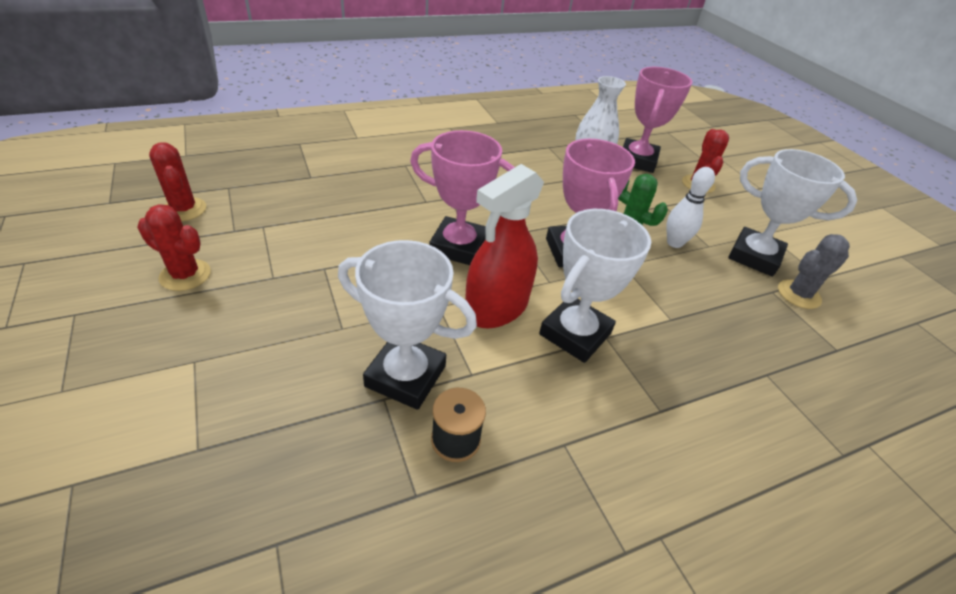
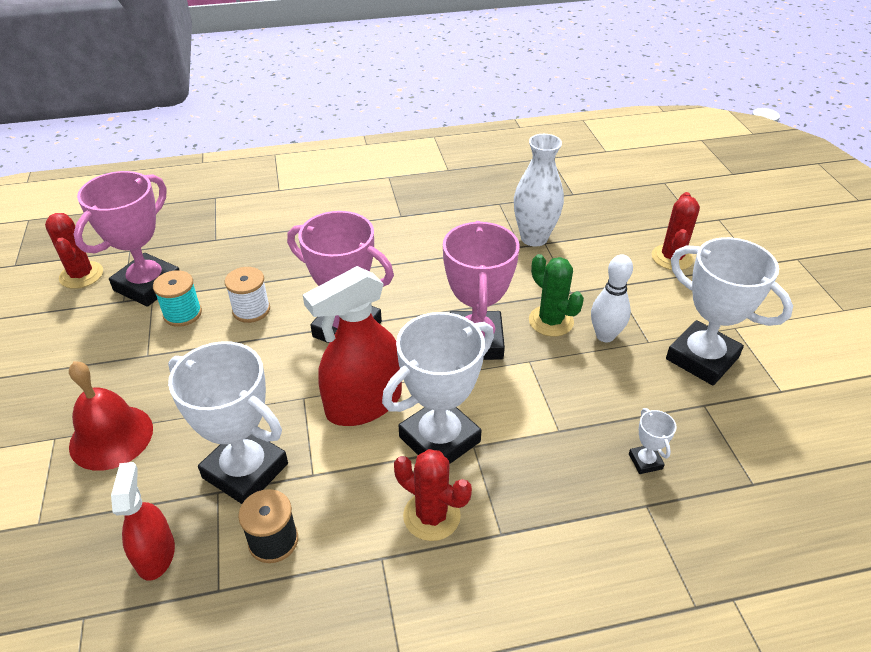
camera: 15 degrees right, 0 degrees up
red cactus [137,204,211,291] -> red cactus moved to [394,449,472,541]
pink trophy [623,67,693,173] -> pink trophy moved to [74,171,179,307]
grey cactus [778,234,850,309] -> none
none -> red bell [69,361,153,471]
none -> red spray bottle [111,462,175,581]
none -> turquoise spool [153,270,202,327]
none -> white spool [225,267,270,323]
none -> white trophy [629,408,677,474]

